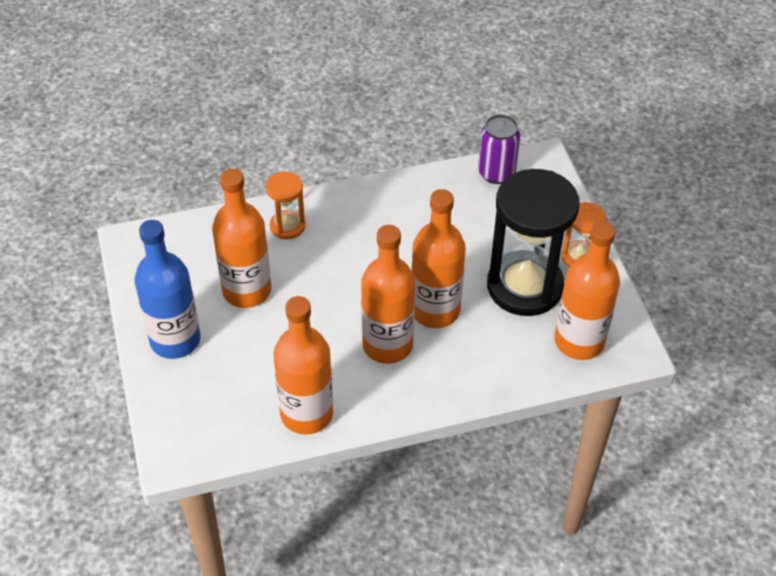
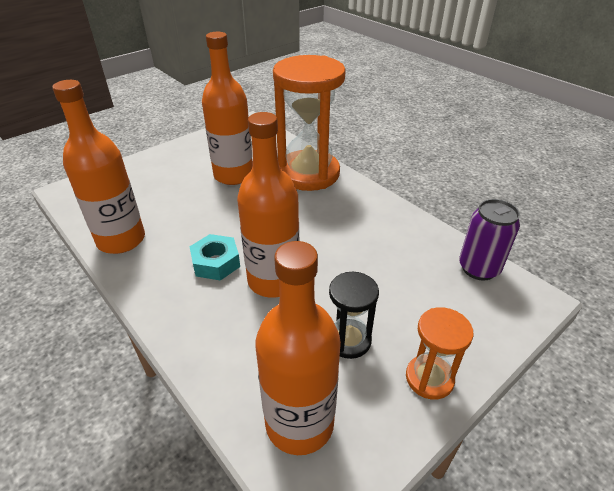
camera: 65 degrees right, 10 degrees down
blue bottle [135,220,201,359] -> none
orange hourglass [266,172,305,239] -> orange hourglass [273,55,346,191], size x2.07
orange bottle [361,225,415,364] -> turquoise nut [189,234,240,281]
black hourglass [487,169,580,316] -> black hourglass [329,272,379,359], size x0.48

